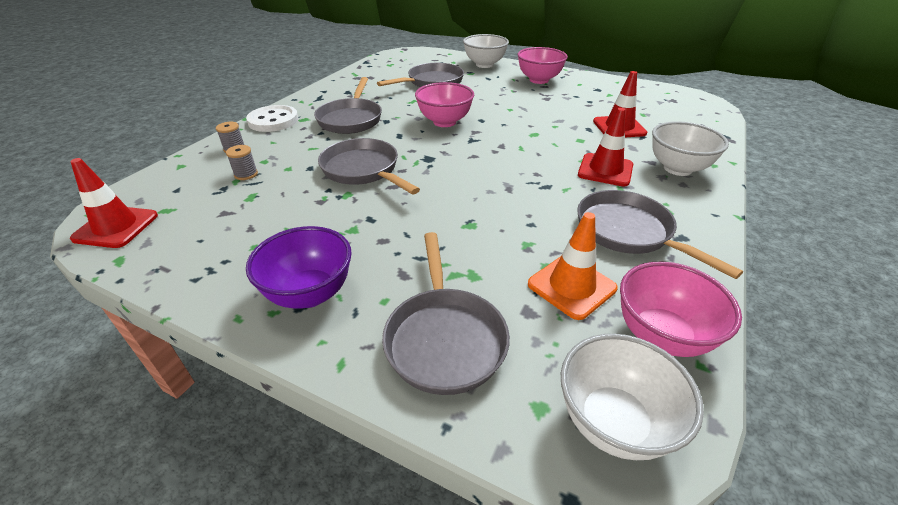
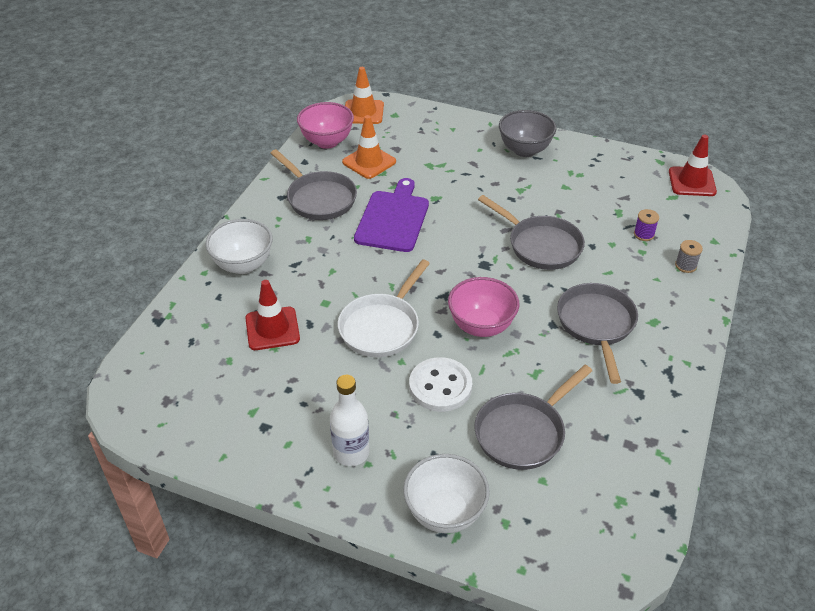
camera: 175 degrees right, 5 degrees up
grey spool [226,145,258,180] -> purple spool [634,209,659,241]
white button [246,105,299,132] -> white button moved to [409,357,472,412]
purple bowl [246,226,352,309] -> grey bowl [499,110,557,157]
grey pan [382,232,510,395] -> none
pink bowl [518,47,568,84] -> white bottle [330,375,369,466]
white bowl [561,334,704,460] -> orange traffic cone [345,67,384,124]
red traffic cone [578,108,633,187] -> none
none -> white pan [338,259,430,357]
none -> purple cutting board [354,178,429,252]

